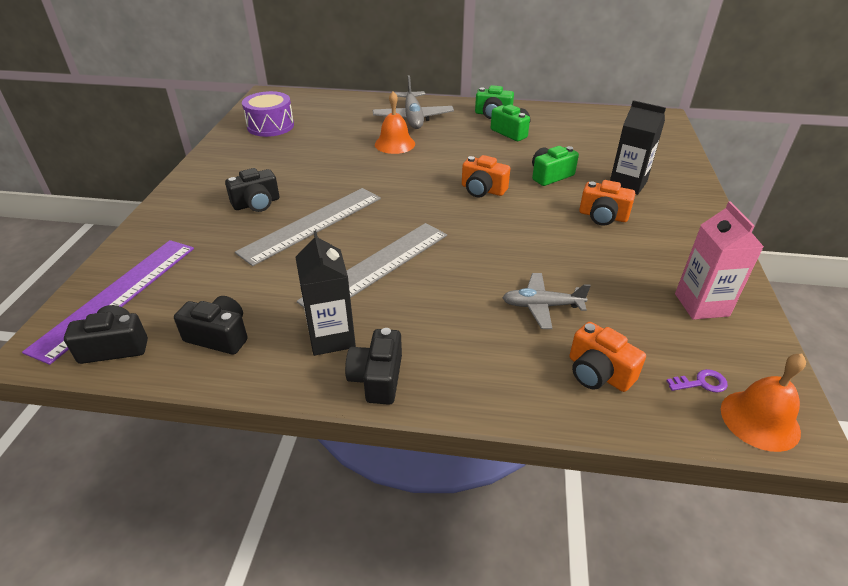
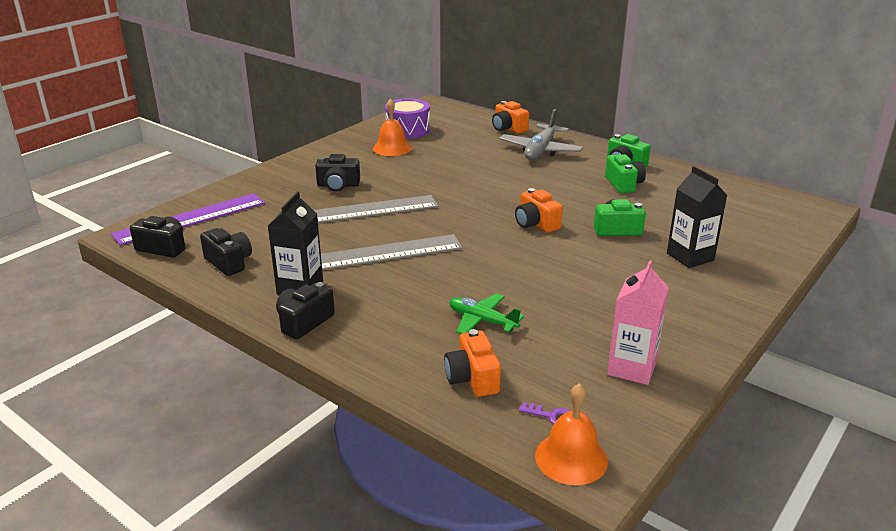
camera: 30 degrees right, 10 degrees down
orange bell [375,91,415,154] -> orange bell moved to [373,98,412,156]
grey plane [502,273,591,329] -> green plane [449,293,524,334]
orange camera [579,180,635,226] -> orange camera moved to [492,101,529,134]

